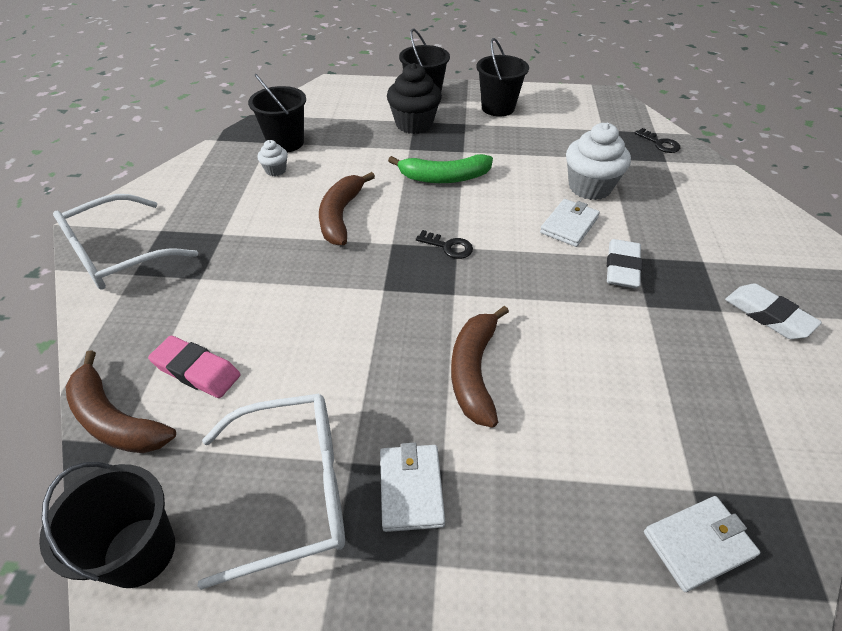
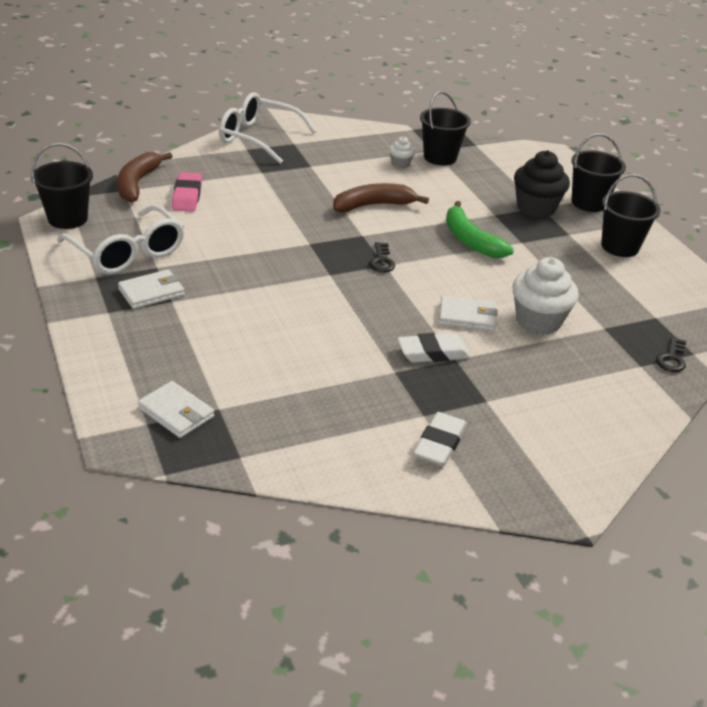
camera: 60 degrees right, 10 degrees down
brown banana [451,306,509,428] -> none

